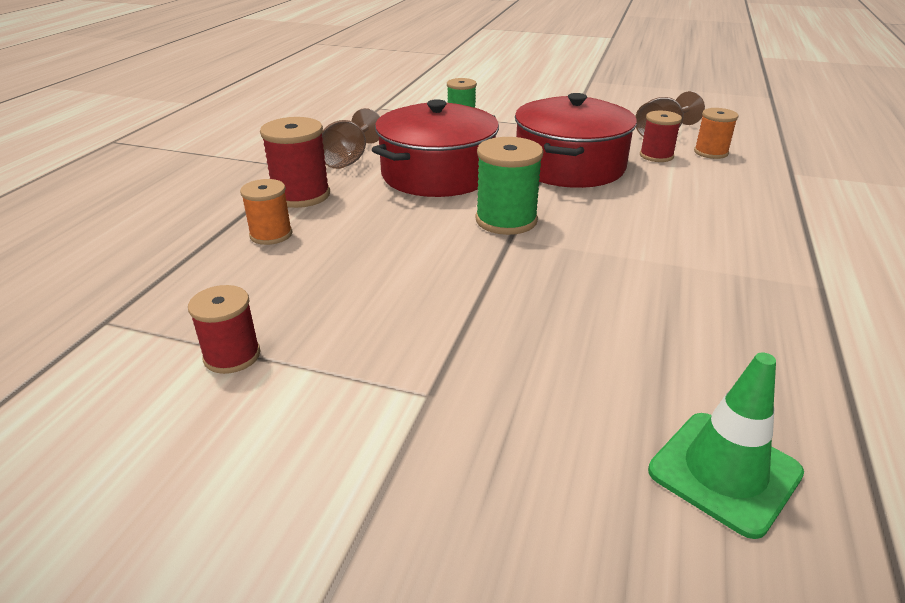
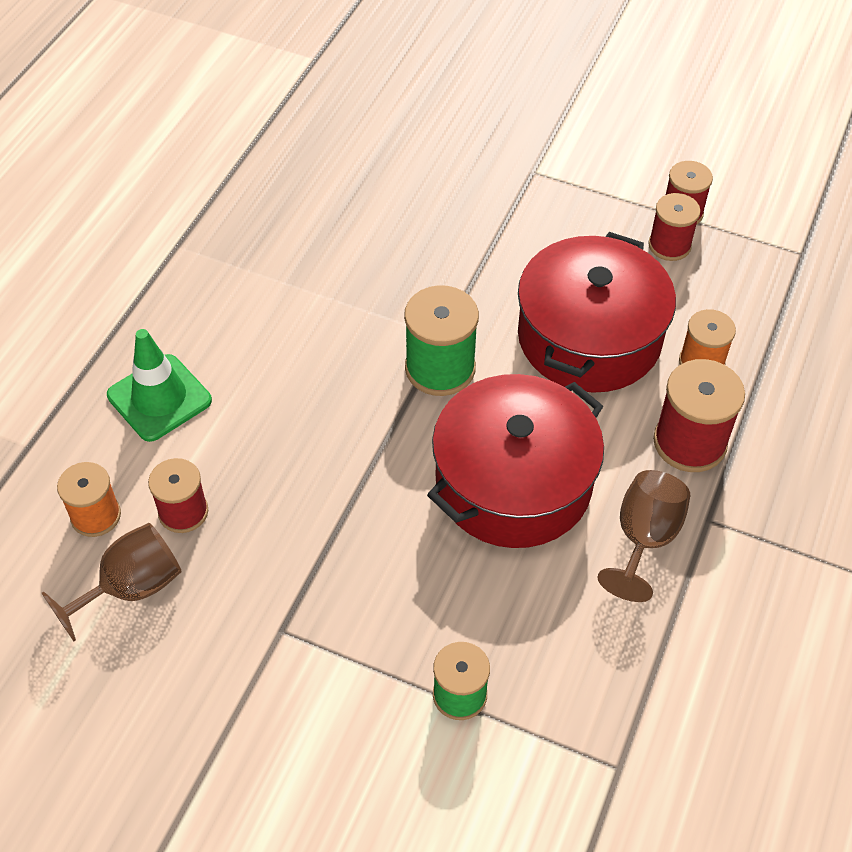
camera: 175 degrees left, 20 degrees up
red pot [515,93,637,188] -> red pot moved to [518,232,676,393]
green traffic cone [648,352,804,539] -> green traffic cone moved to [107,329,212,442]
none -> red spool [648,193,700,261]

